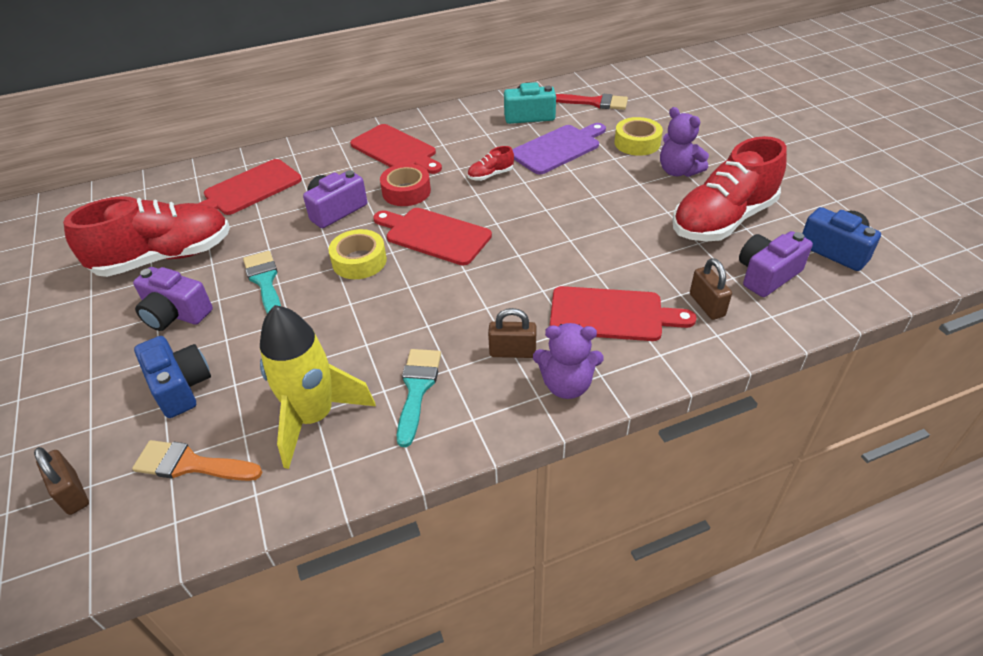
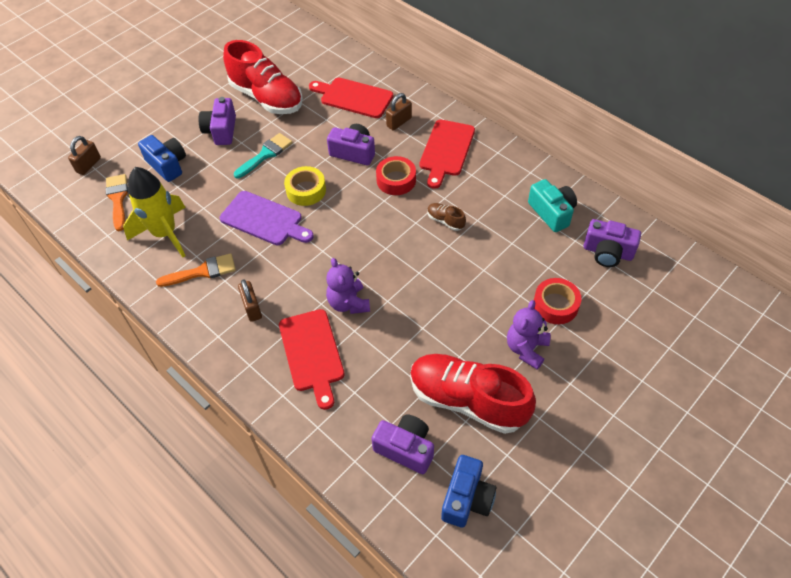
camera: 65 degrees right, 10 degrees up
blue camera [134,336,211,418] -> blue camera turned 75 degrees counterclockwise [138,135,186,182]
red cutting board [373,208,492,266] -> none
turquoise brush [397,349,441,447] -> orange brush [156,253,236,287]
red shoe [467,146,514,181] -> brown shoe [427,203,466,231]
purple cutting board [512,123,606,175] -> purple cutting board moved to [220,191,314,245]
purple teddy bear [533,323,603,399] -> purple teddy bear moved to [326,258,370,314]
red brush [556,94,628,110] -> purple camera [583,219,641,267]
yellow tape [615,117,663,156] -> red tape [534,278,581,324]
brown padlock [690,258,732,320] -> brown padlock moved to [386,93,412,130]

